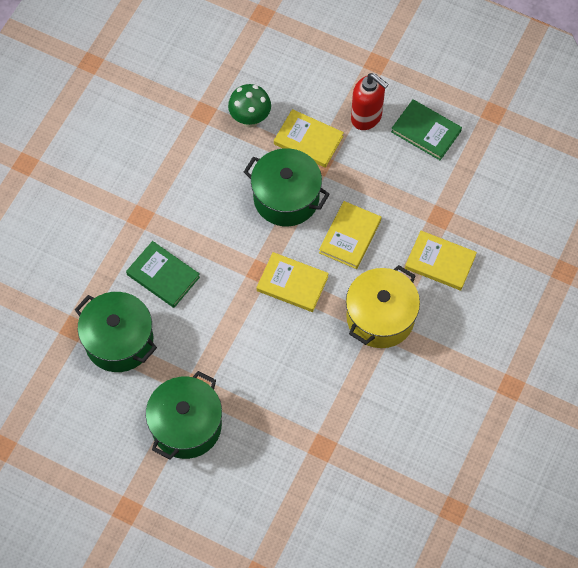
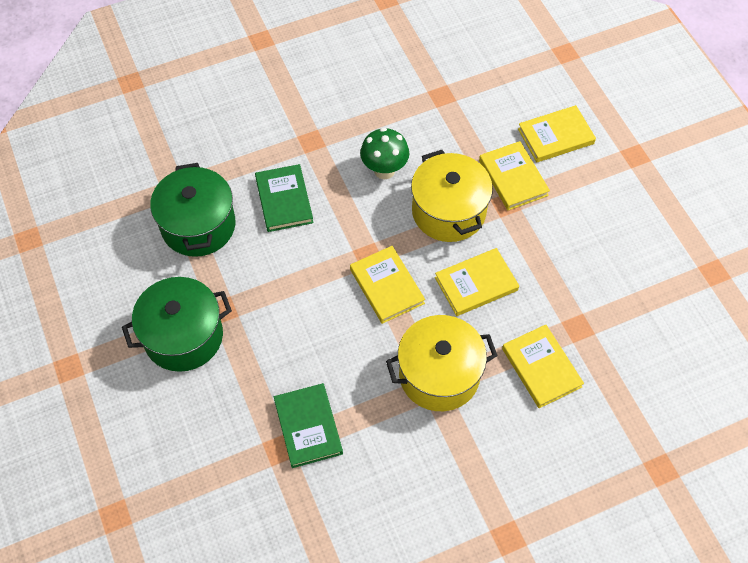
camera: 40 degrees right, 5 degrees down
green mushroom [228,84,271,128] -> green mushroom moved to [360,128,409,179]
green pot [244,148,330,226] -> yellow pot [411,150,493,242]
red soap dispenser [351,73,389,130] -> none
green book [391,100,462,160] -> green book moved to [274,383,343,468]
none -> yellow book [518,105,596,162]

